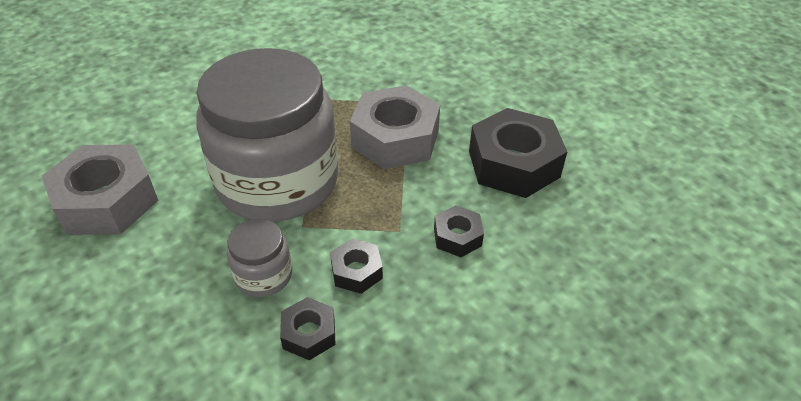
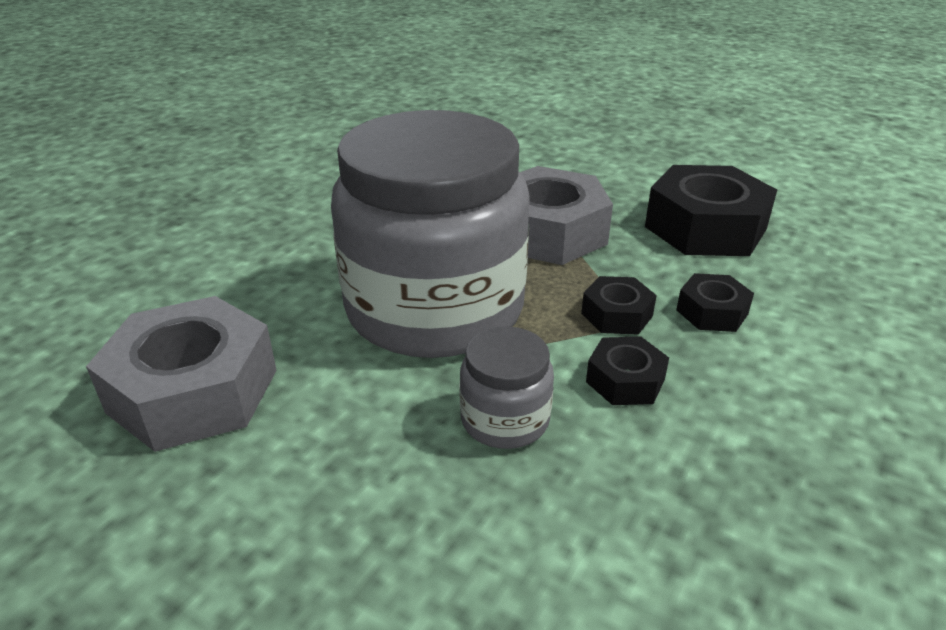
camera: 20 degrees left, 10 degrees down
black nut [280,297,336,360] -> black nut moved to [581,276,657,335]

